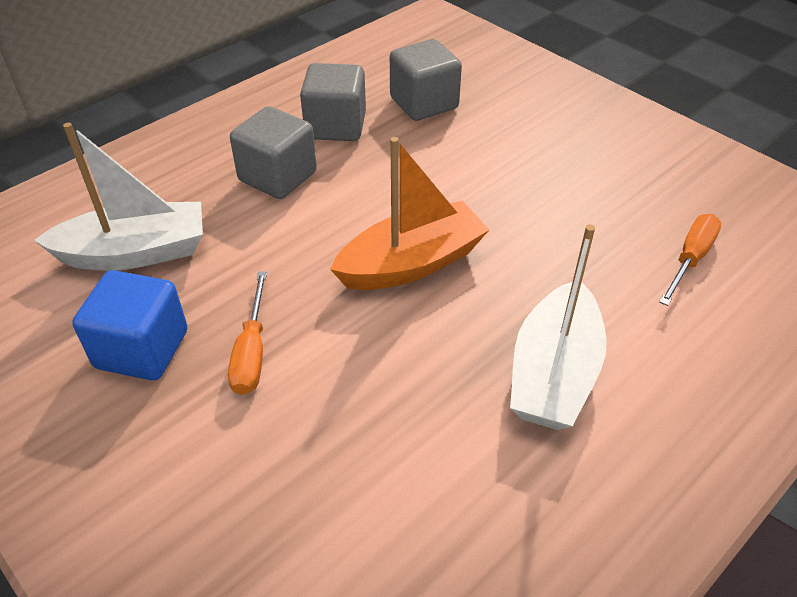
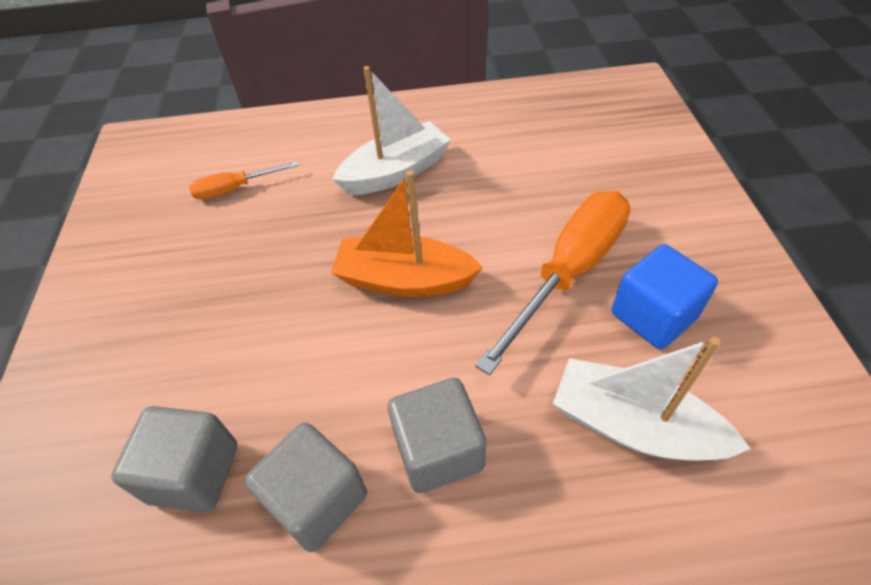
camera: 140 degrees left, 5 degrees up
orange screwdriver [228,271,267,395] -> orange screwdriver [475,191,631,375], size x1.97

